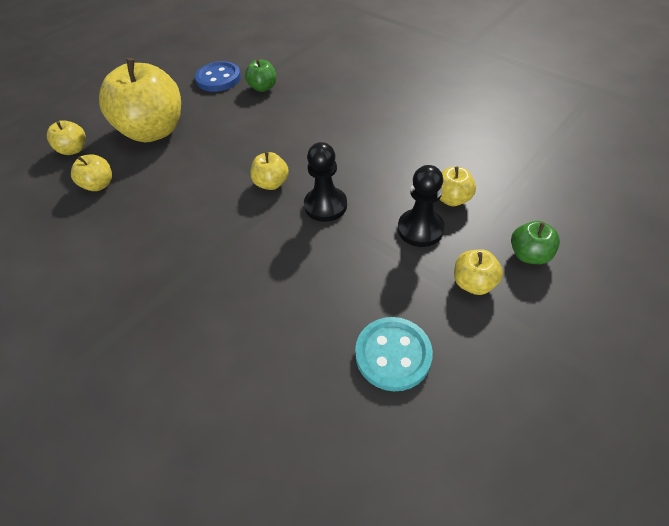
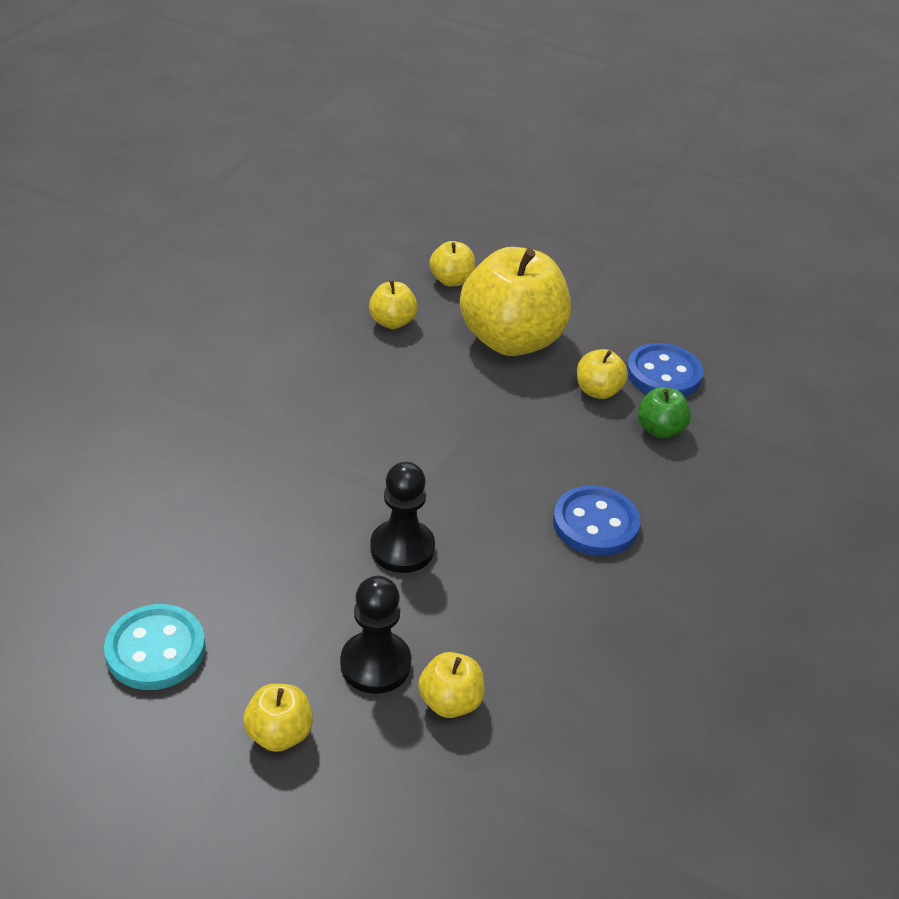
camera: 70 degrees right, 10 degrees down
yellow apple [250,152,289,190] -> yellow apple moved to [577,349,628,399]
green apple [511,221,560,264] -> none
none -> blue button [553,485,640,556]

